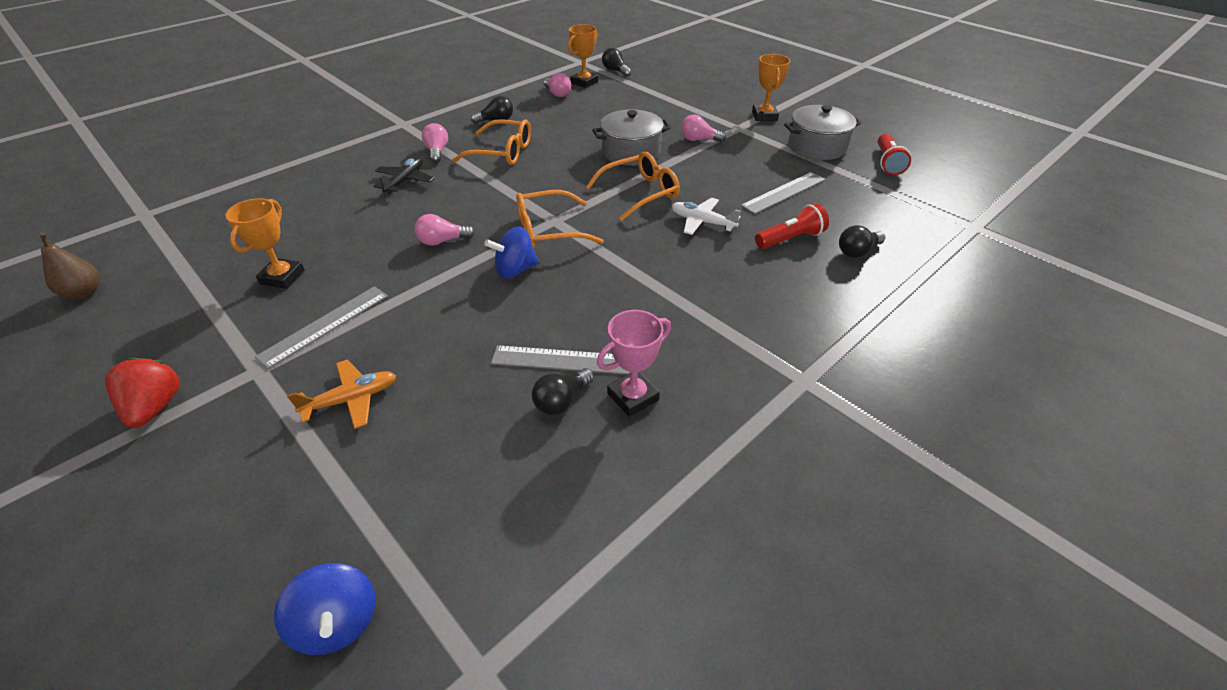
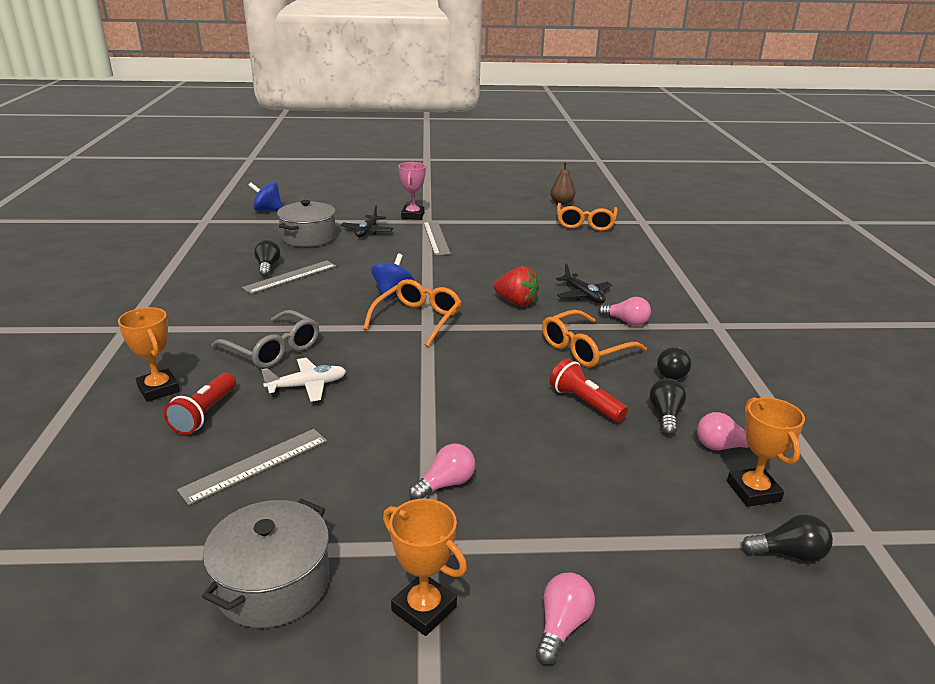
camera: 130 degrees right, 15 degrees down
red strawberry [105,358,180,428] -> red strawberry moved to [494,266,539,306]
orange trophy [225,198,305,289] -> orange trophy moved to [118,307,180,402]
orange plane [287,359,396,429] -> black plane [341,205,393,238]
pink light bulb [415,214,475,246] -> pink light bulb moved to [536,573,595,665]
orange glasses [586,152,680,221] -> orange glasses moved to [557,203,618,231]
grey pot [592,109,671,166] -> grey pot moved to [277,200,336,247]
pink trophy [597,310,671,417] -> pink trophy moved to [398,162,426,220]
grey ruler [741,172,825,214] -> grey ruler turned 45 degrees clockwise [177,429,327,505]
black light bulb [839,225,885,258] -> black light bulb moved to [650,378,686,435]
red flashlight [878,134,911,175] -> red flashlight moved to [550,358,628,422]
none -> grey glasses [211,310,319,368]

